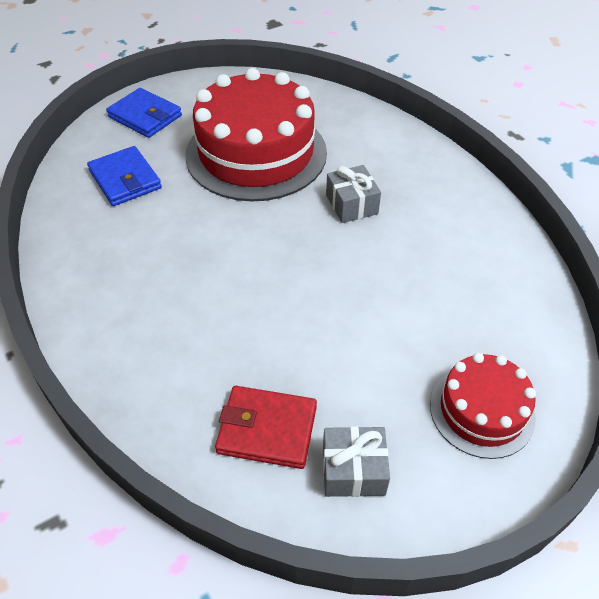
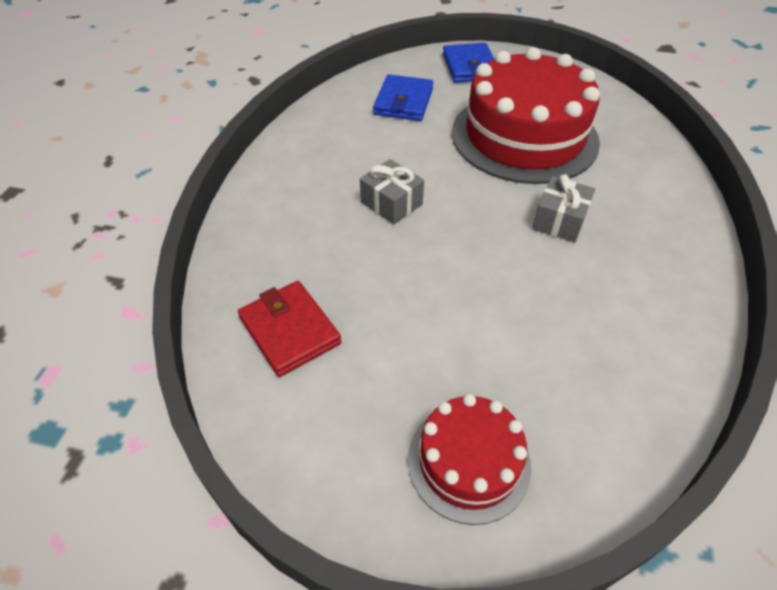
camera: 45 degrees right, 0 degrees up
grey gift [323,426,390,497] -> grey gift moved to [360,159,424,225]

